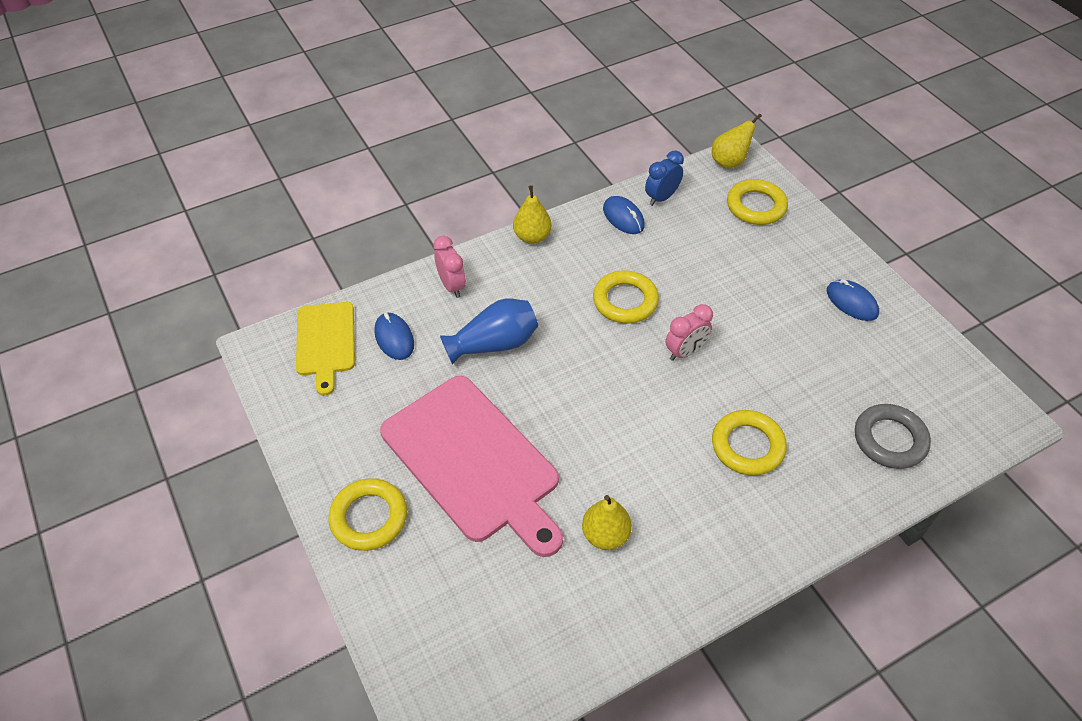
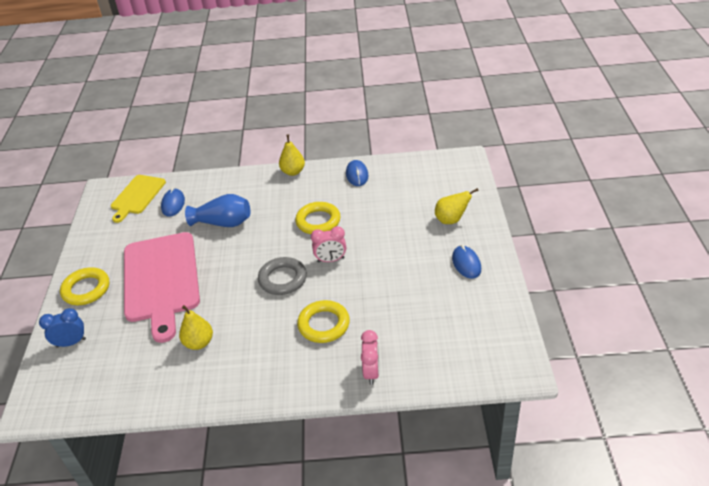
camera: 30 degrees right, 10 degrees down
pink clock [433,236,466,298] -> pink clock moved to [361,330,379,385]
blue clock [645,151,684,206] -> blue clock moved to [39,308,86,348]
yellow pear [712,114,762,169] -> yellow pear moved to [435,188,479,224]
yellow ring [727,179,788,225] -> none
grey ring [855,404,931,469] -> grey ring moved to [258,257,307,295]

